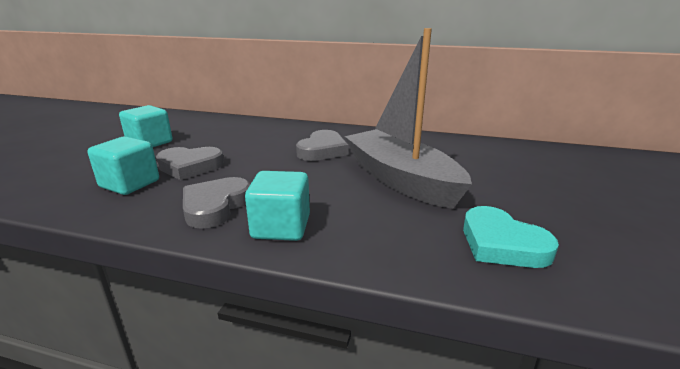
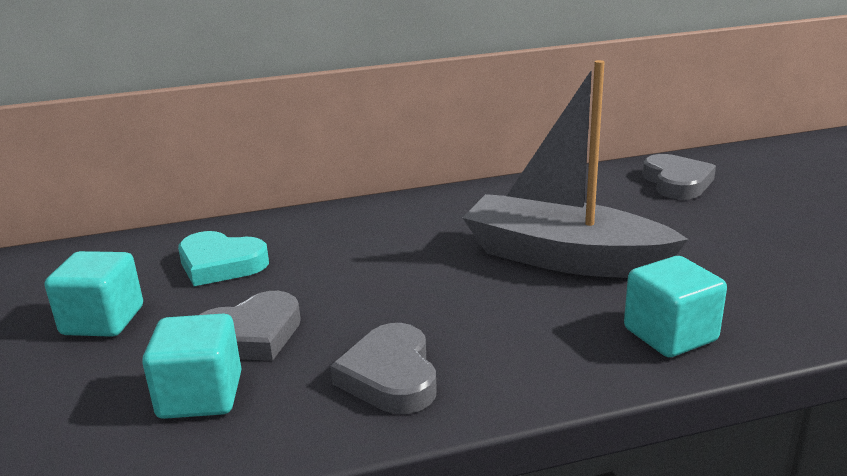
camera: 30 degrees left, 0 degrees up
turquoise cube [245,171,310,241] -> turquoise cube moved to [624,256,727,357]
grey heart [296,130,348,161] -> grey heart moved to [642,154,716,199]
turquoise heart [463,206,559,268] -> turquoise heart moved to [178,231,269,286]

